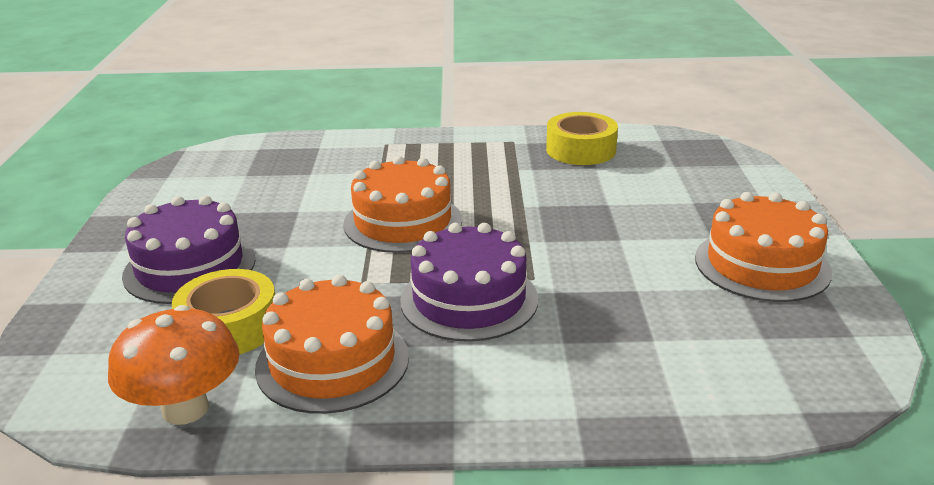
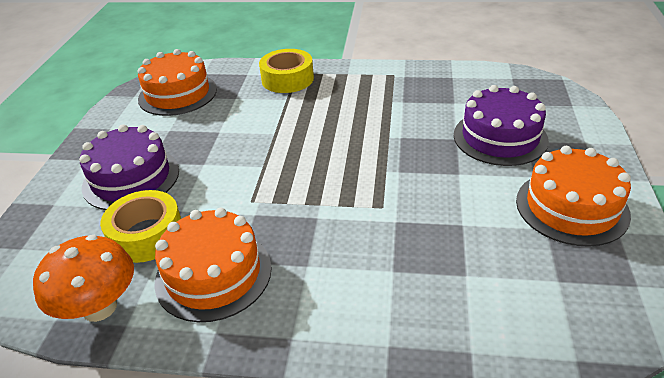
camera: 10 degrees right, 10 degrees up
orange cake [343,156,462,253] -> orange cake moved to [138,49,217,116]
purple cake [400,223,538,342] -> purple cake moved to [454,85,549,166]
yellow tape [546,112,618,165] -> yellow tape moved to [259,49,314,93]

